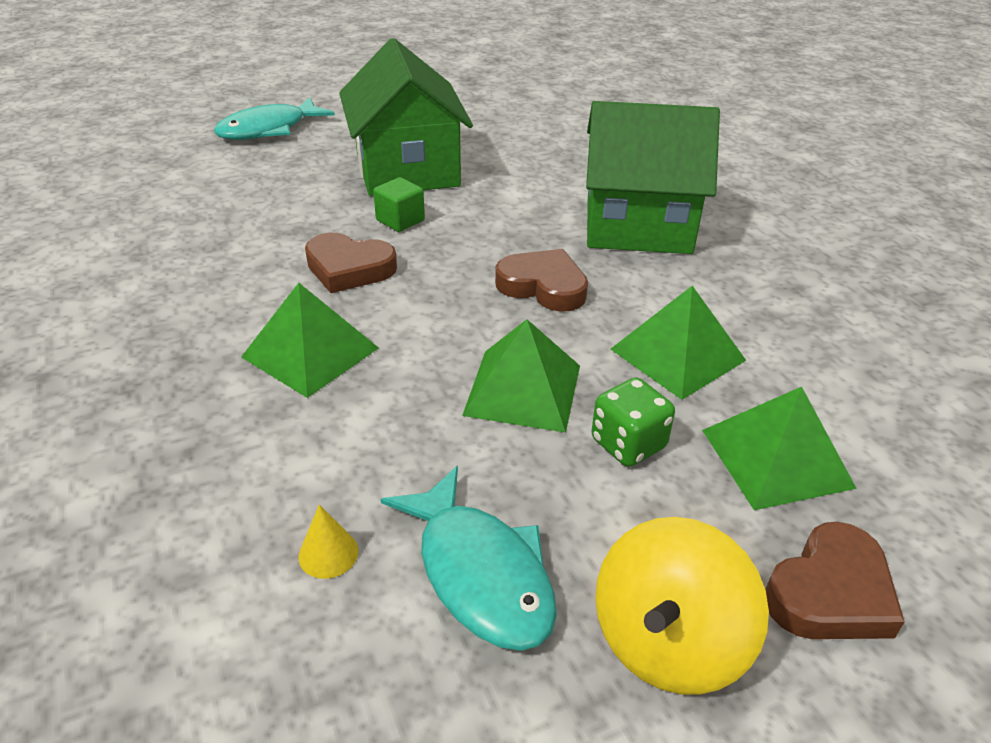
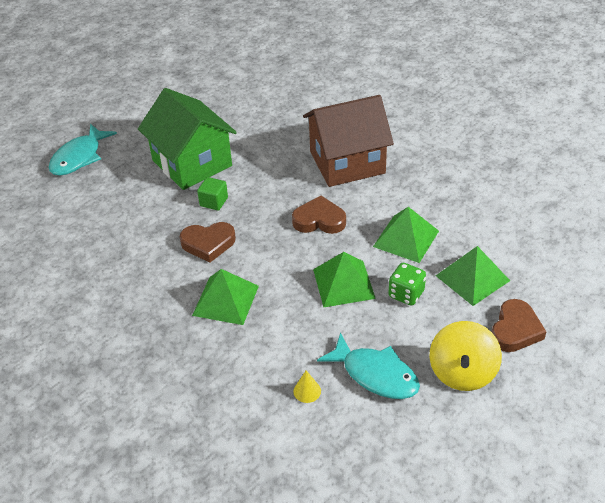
camera: 20 degrees left, 5 degrees up
green house [586,101,720,254] -> brown house [303,95,394,187]

